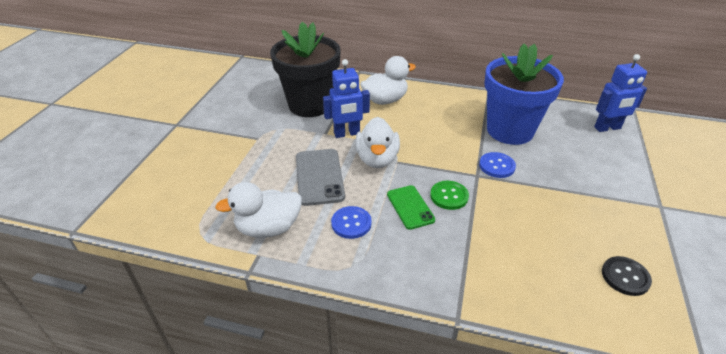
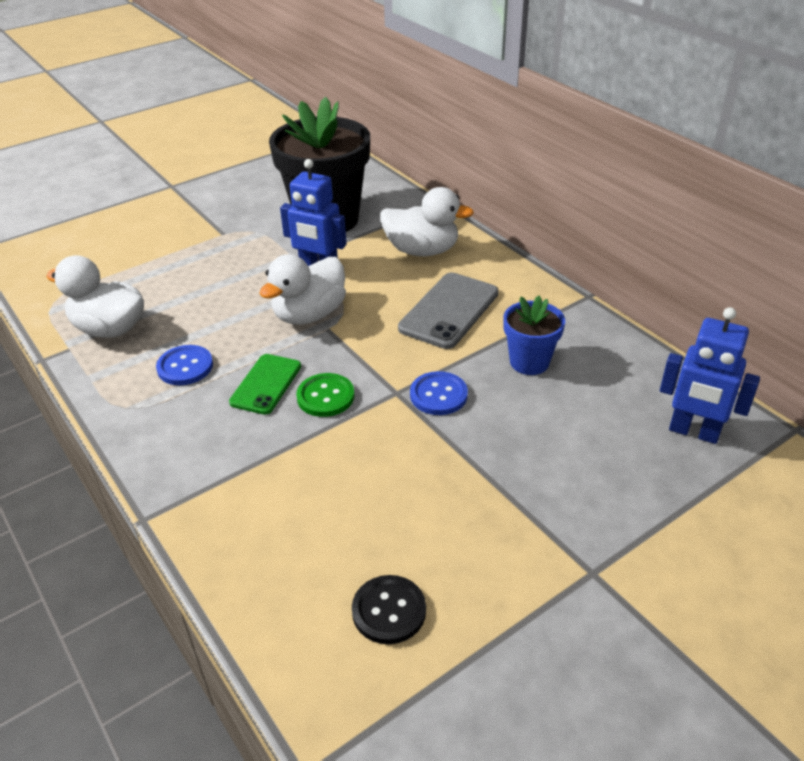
camera: 40 degrees right, 0 degrees up
grey phone [296,149,345,206] -> grey phone moved to [398,273,499,349]
blue flower pot [484,44,564,145] -> blue flower pot [503,296,565,375], size x0.50

